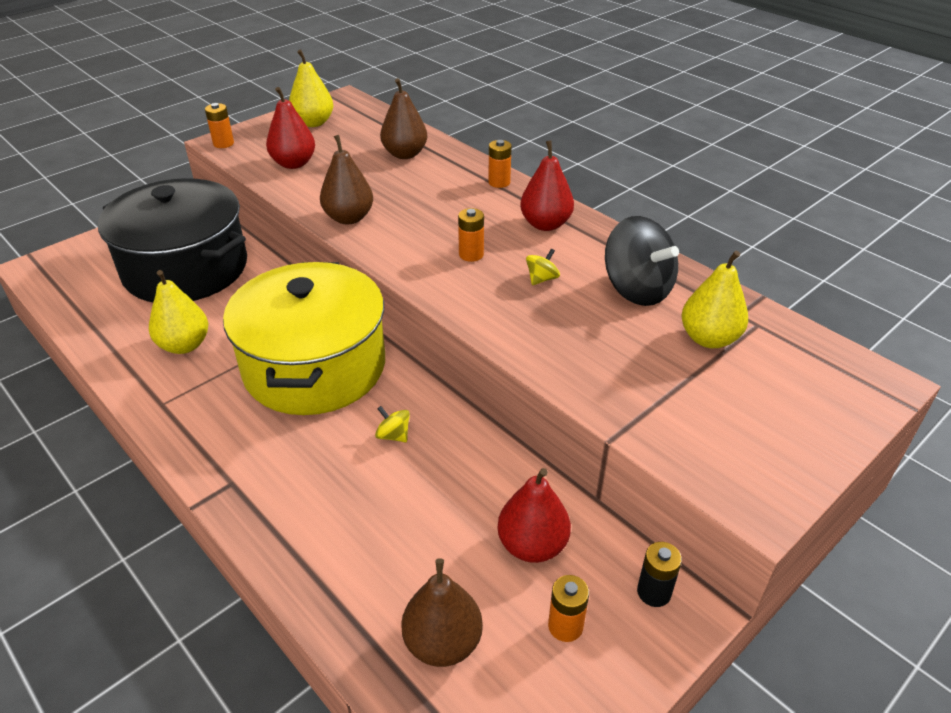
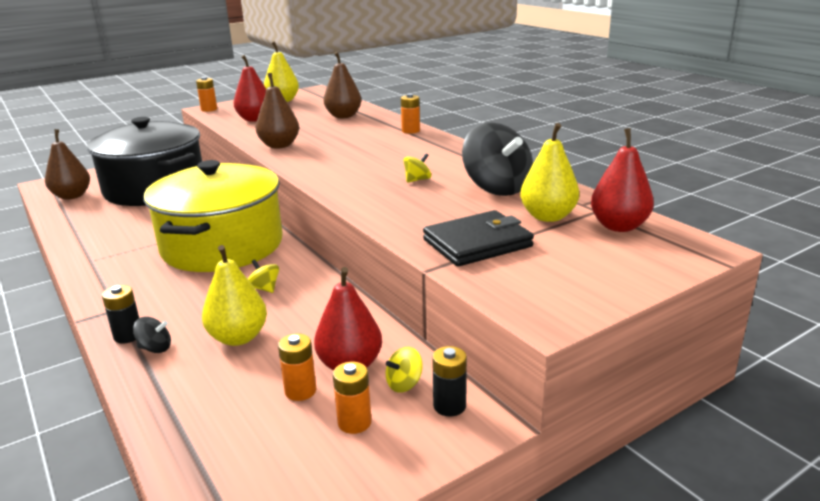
camera: 10 degrees right, 15 degrees down
yellow pear [149,270,208,354] -> yellow pear moved to [202,245,267,346]
brown pear [401,558,483,667] -> brown pear moved to [45,129,90,200]
orange battery [458,208,484,262] -> orange battery moved to [278,334,316,401]
red pear [520,141,574,231] -> red pear moved to [591,128,654,232]
none -> black battery [102,285,139,344]
none -> black spinning top [133,317,171,353]
none -> yellow spinning top [386,347,423,393]
none -> black wallet [423,210,534,267]

